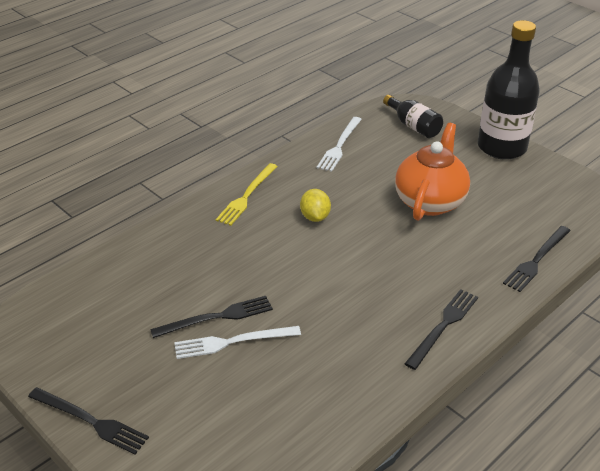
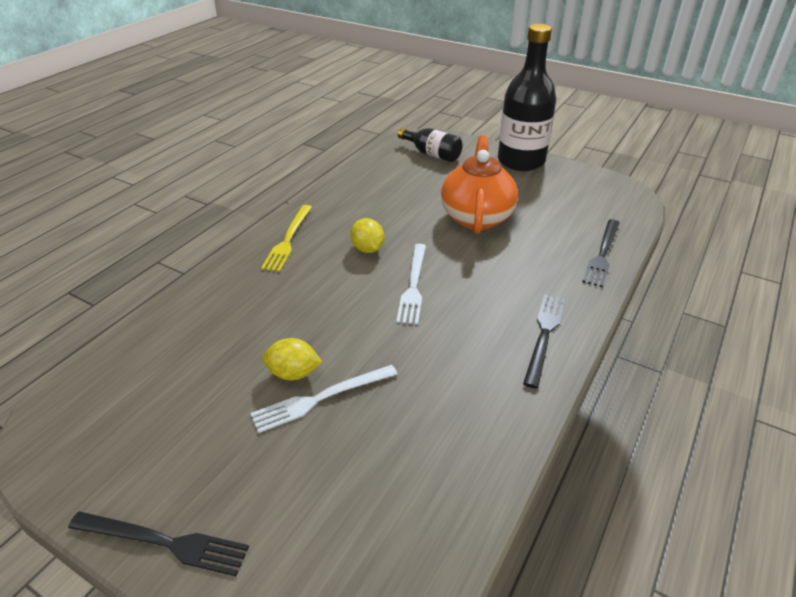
camera: 15 degrees left, 0 degrees up
black fork [150,296,273,338] -> yellow lemon [262,338,322,381]
white fork [317,117,362,172] -> white fork moved to [396,244,426,324]

